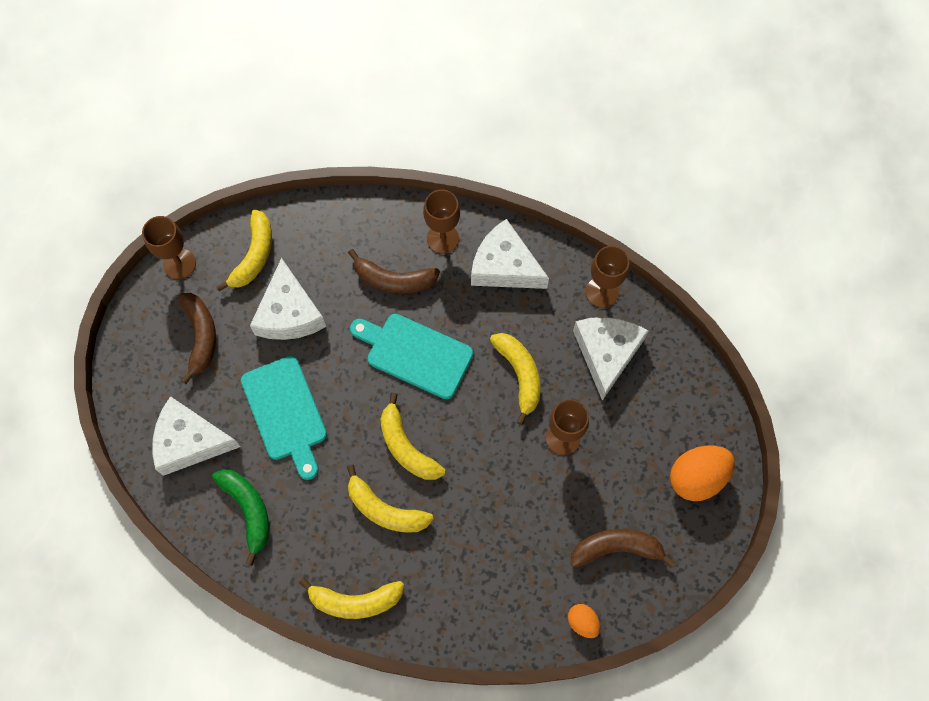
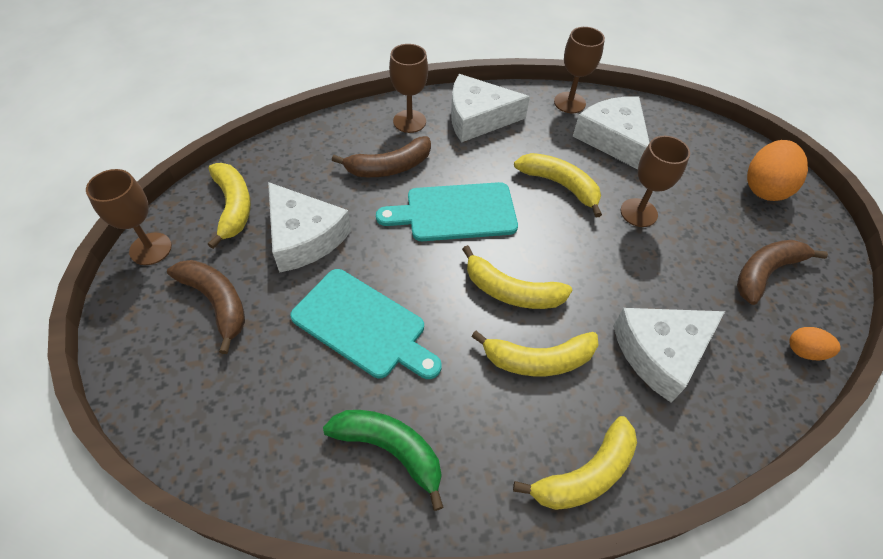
camera: 35 degrees left, 15 degrees down
white cheese [152,396,240,476] -> white cheese moved to [613,308,725,403]

